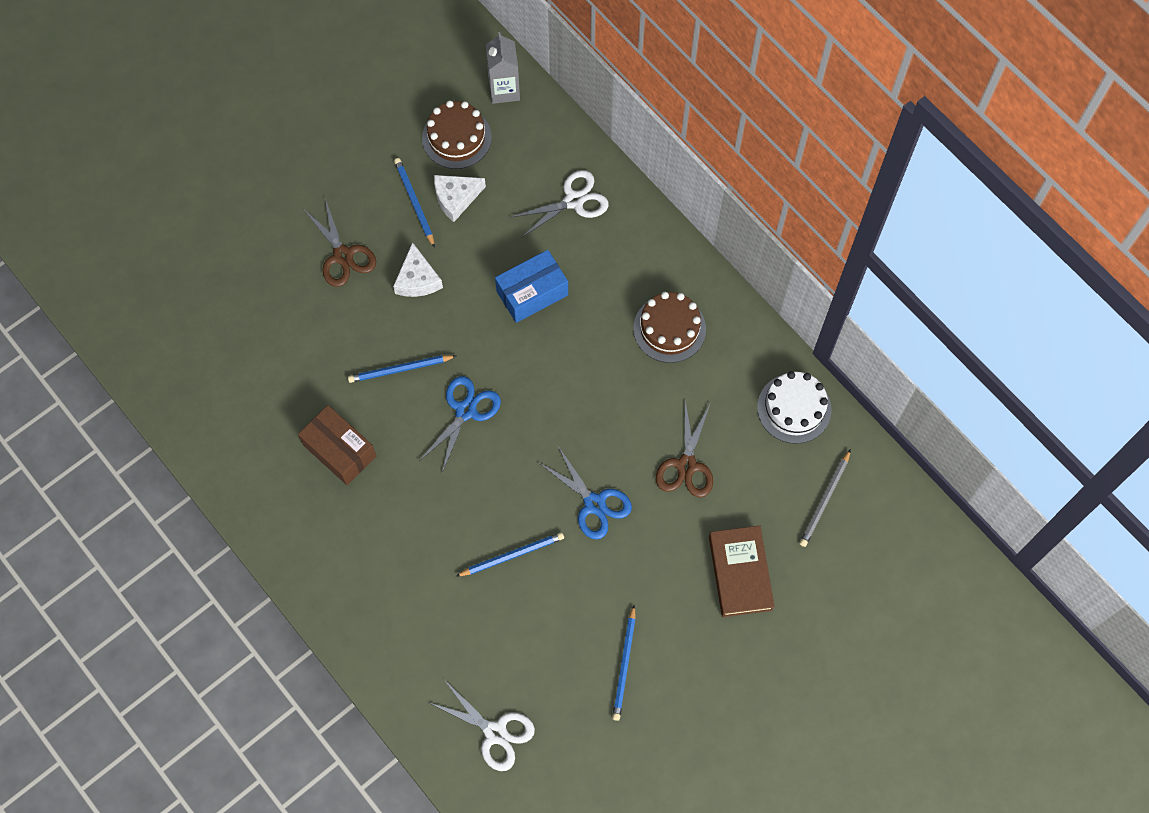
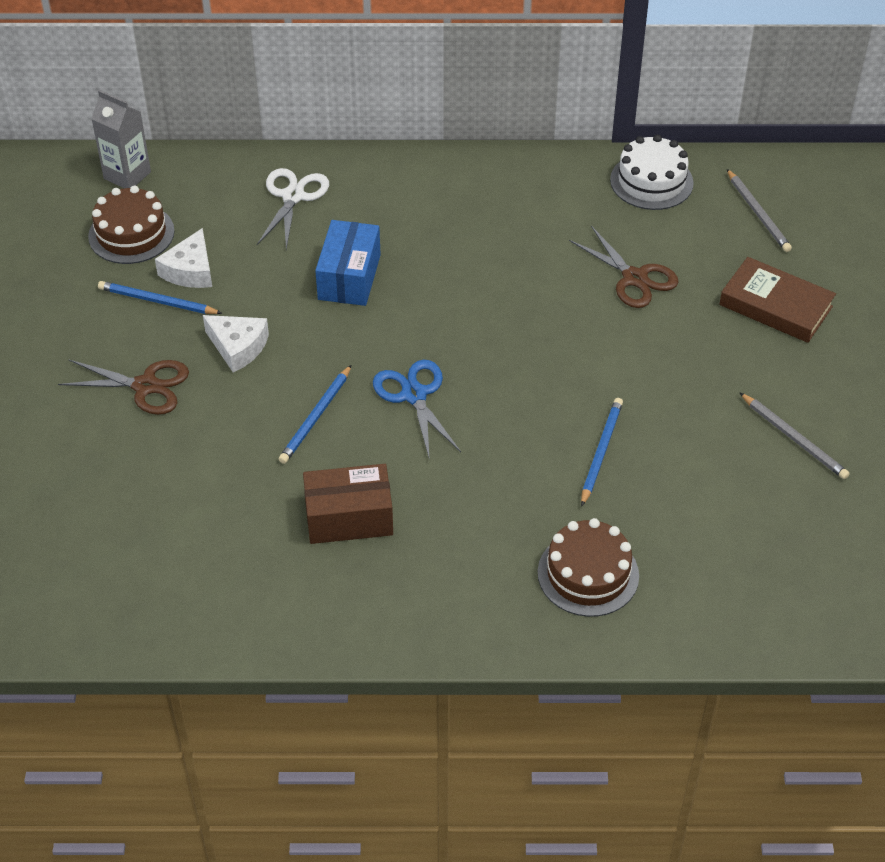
camera: 50 degrees left, 20 degrees down
white scissors [428,681,535,771] -> none
blue scissors [538,446,632,540] -> none
blue pencil [612,605,636,721] -> grey pencil [739,392,850,479]
brown cake [633,292,706,363] -> brown cake moved to [538,518,639,617]

